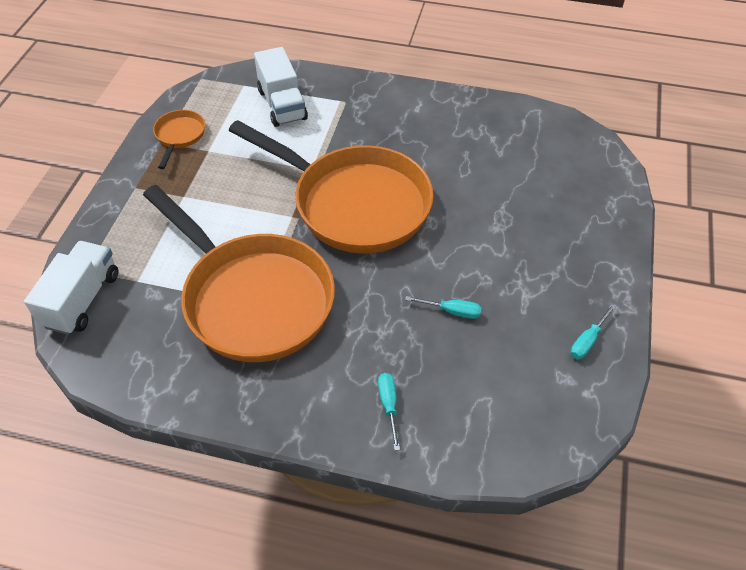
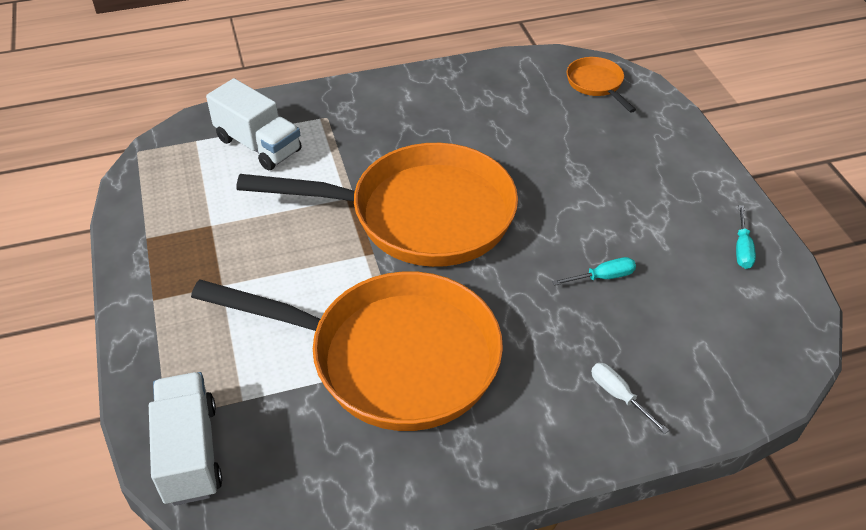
camera: 30 degrees left, 5 degrees down
orange pan [153,110,205,169] -> orange pan moved to [567,57,636,113]
turquoise screwdriver [378,373,400,451] -> white screwdriver [591,363,669,434]

